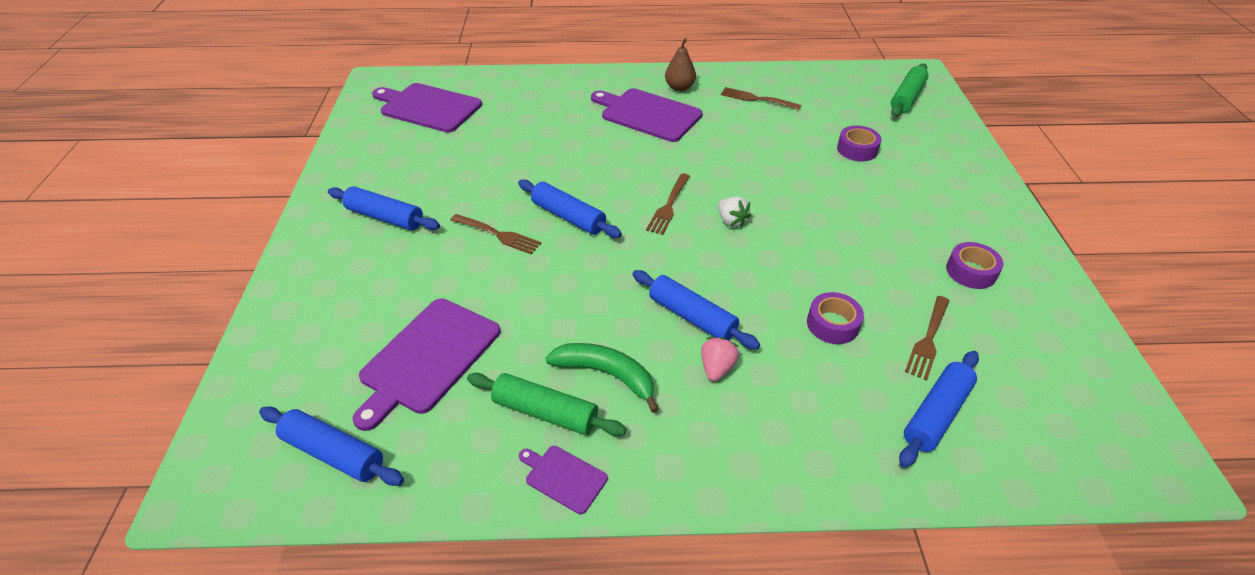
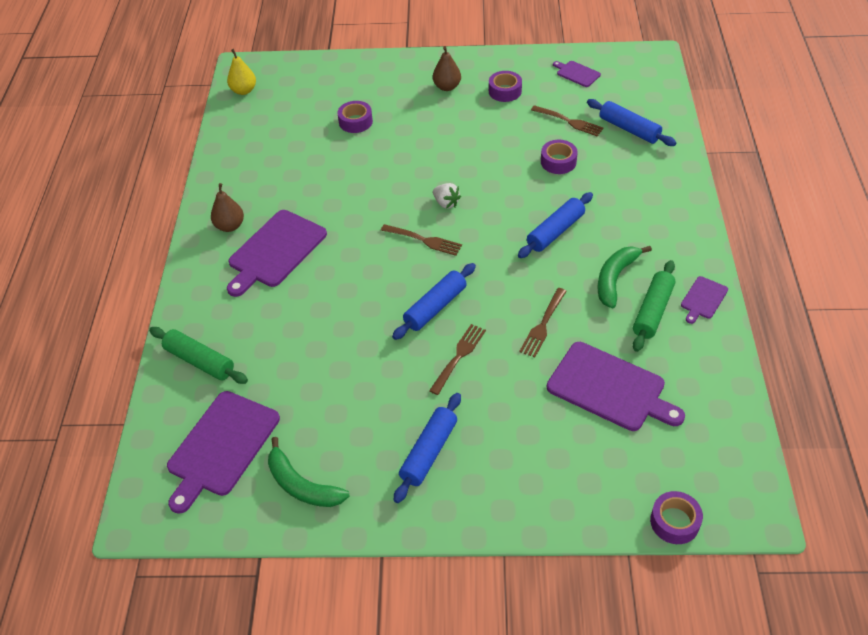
camera: 85 degrees left, 5 degrees up
blue rolling pin [259,406,404,486] -> none
pink strawberry [701,337,739,381] -> none
white strawberry [718,196,751,227] -> white strawberry turned 75 degrees clockwise [433,183,461,209]
brown fork [721,87,801,110] -> brown fork moved to [519,288,567,358]
green rolling pin [891,63,928,117] -> green rolling pin moved to [149,327,248,384]
none -> yellow pear [227,49,256,95]
none -> green banana [268,437,350,507]
none -> brown pear [433,46,461,91]
none -> purple cutting board [553,61,601,87]
none -> purple tape [650,491,703,544]

